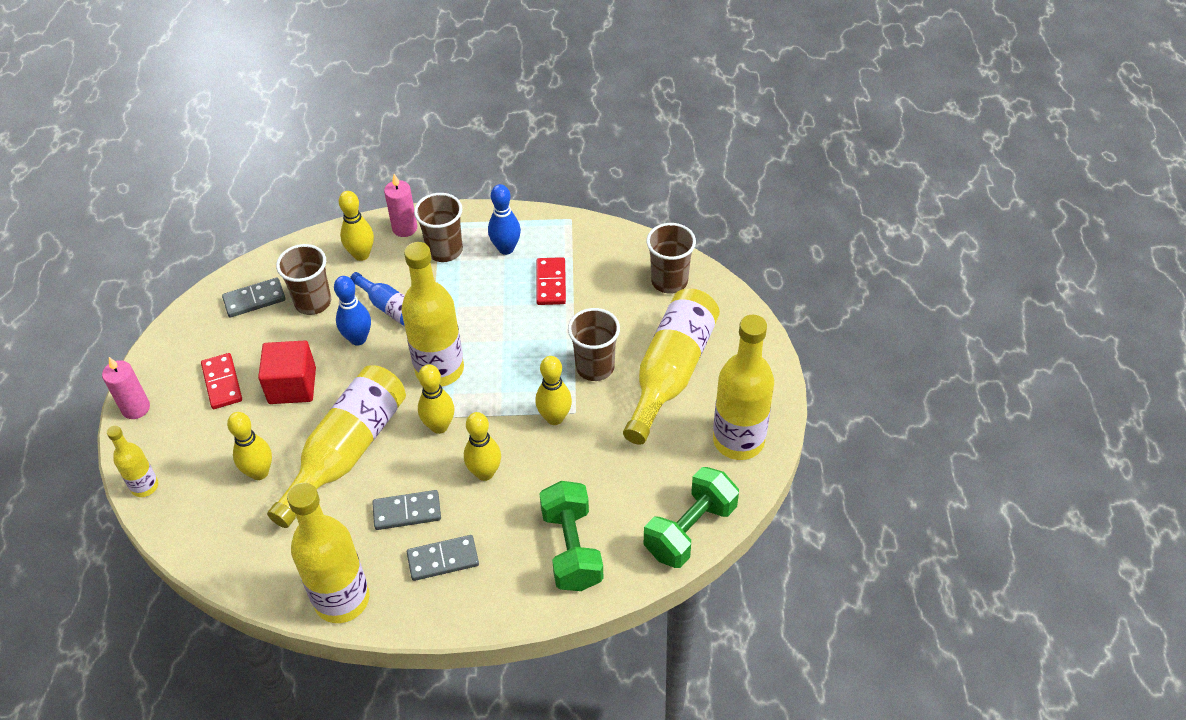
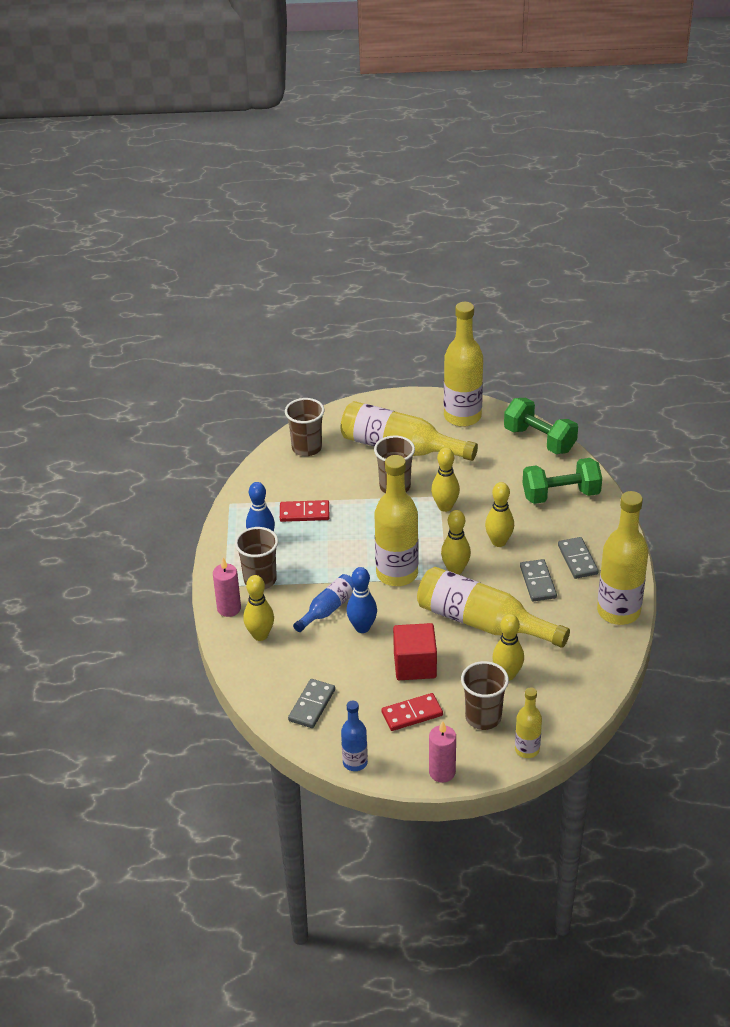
camera: 90 degrees left, 10 degrees down
grey domino [222,278,286,318] -> grey domino turned 45 degrees clockwise [288,679,335,728]
brown cup [276,244,331,315] -> brown cup moved to [461,661,509,730]
none -> blue bottle [341,701,368,771]

